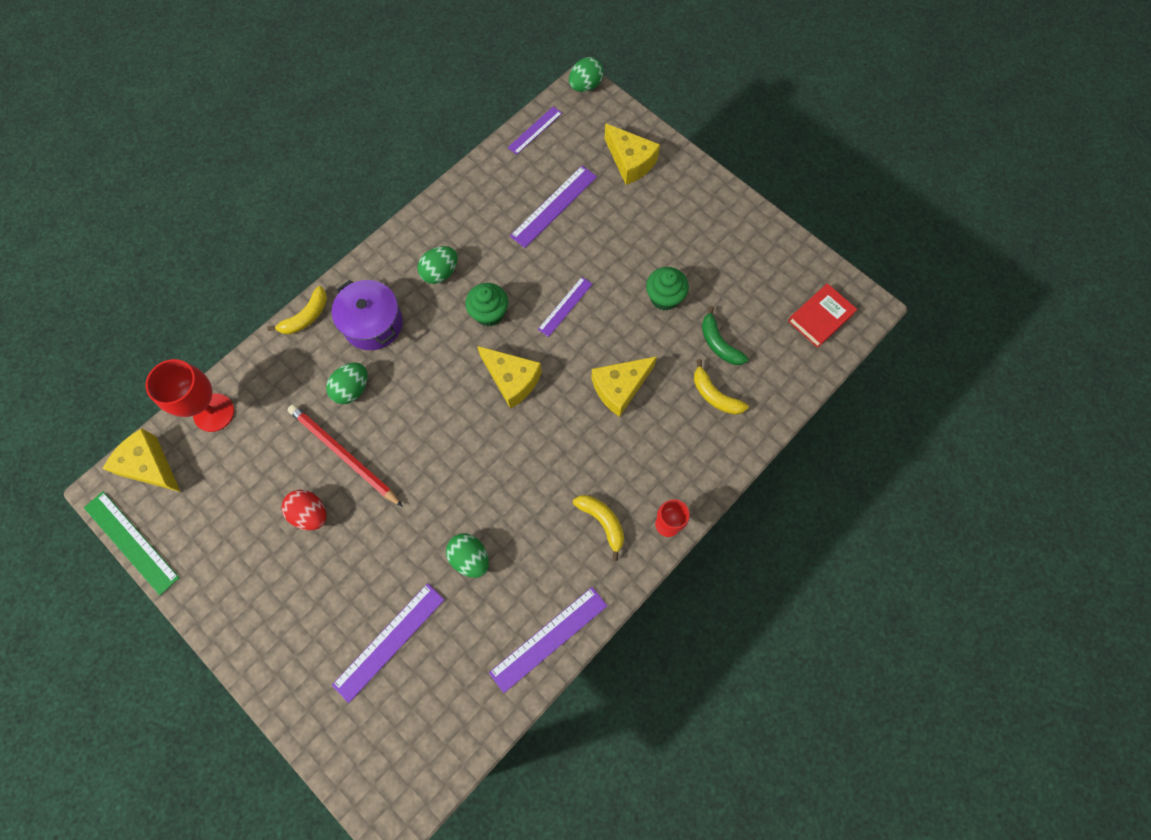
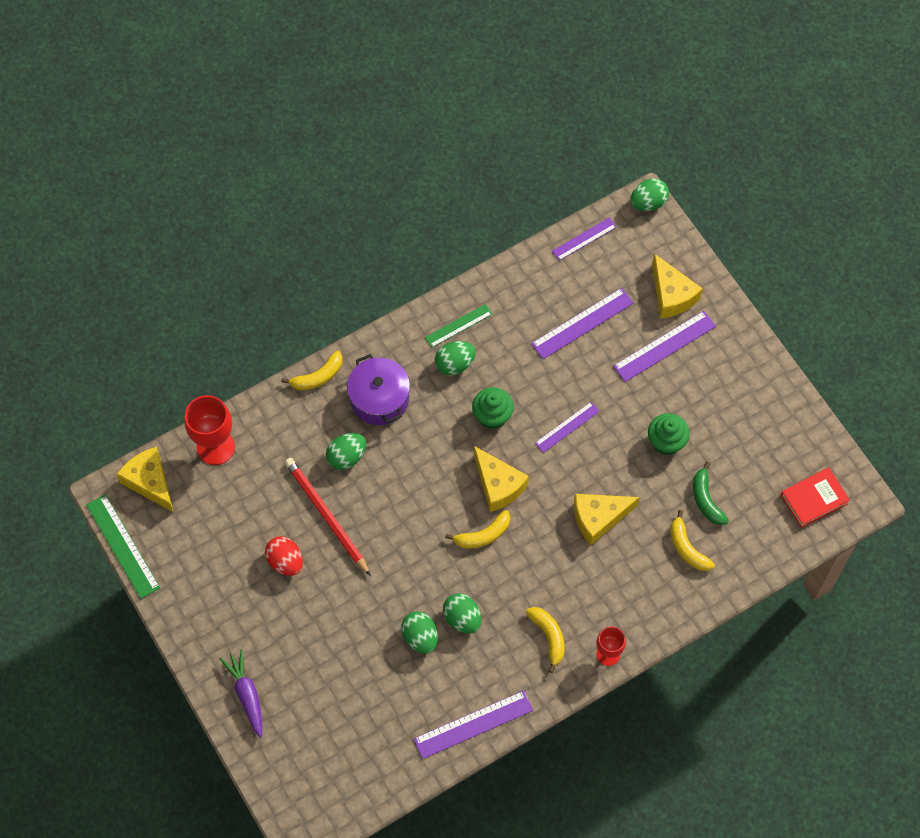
camera: 15 degrees right, 5 degrees down
purple ruler [332,583,445,703] -> purple ruler moved to [613,311,716,382]
none -> purple carrot [220,650,262,738]
none -> green ruler [425,304,492,347]
none -> green egg [443,593,481,633]
none -> yellow banana [445,510,510,549]

